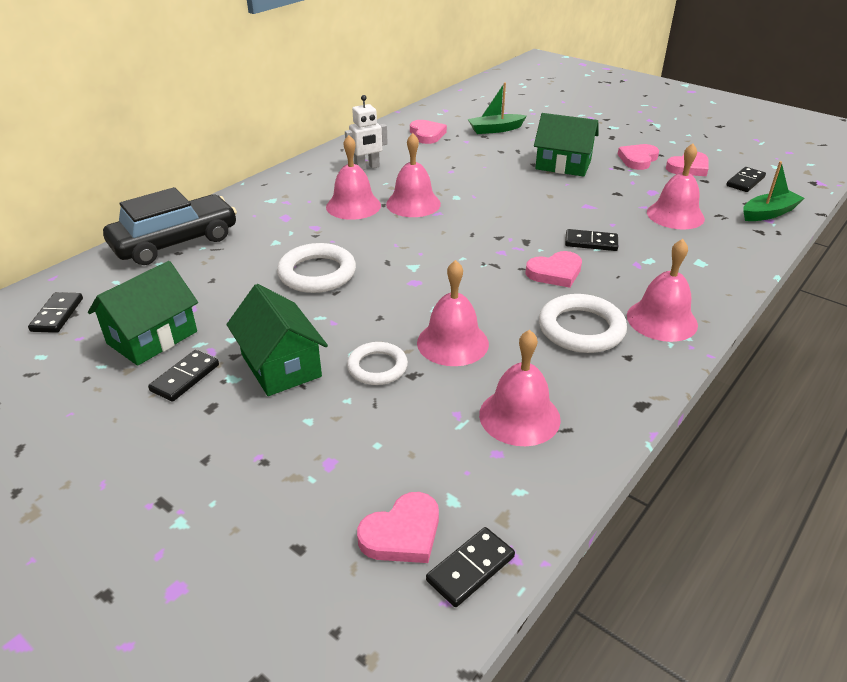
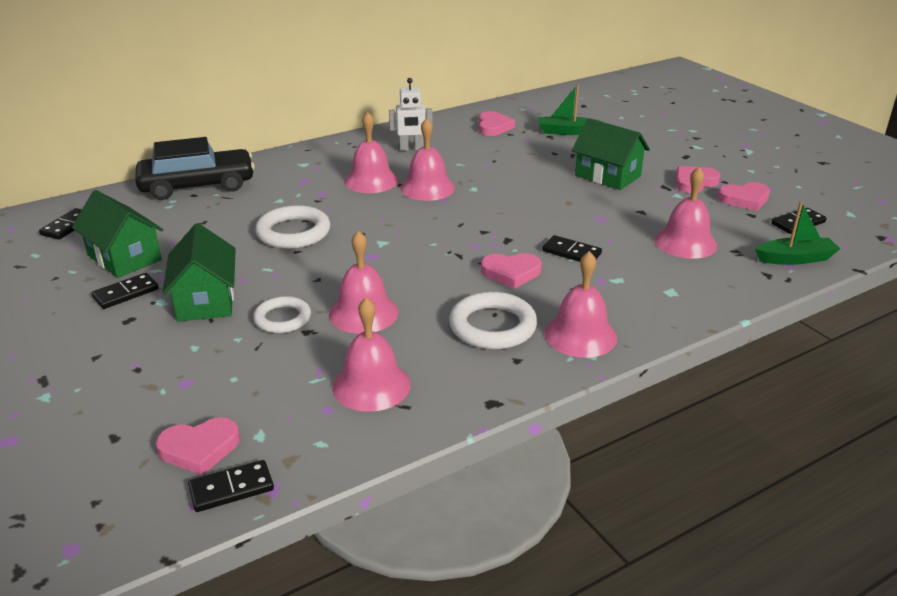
camera: 20 degrees right, 5 degrees down
green house [88,261,198,366] -> green house turned 75 degrees clockwise [72,190,164,278]

